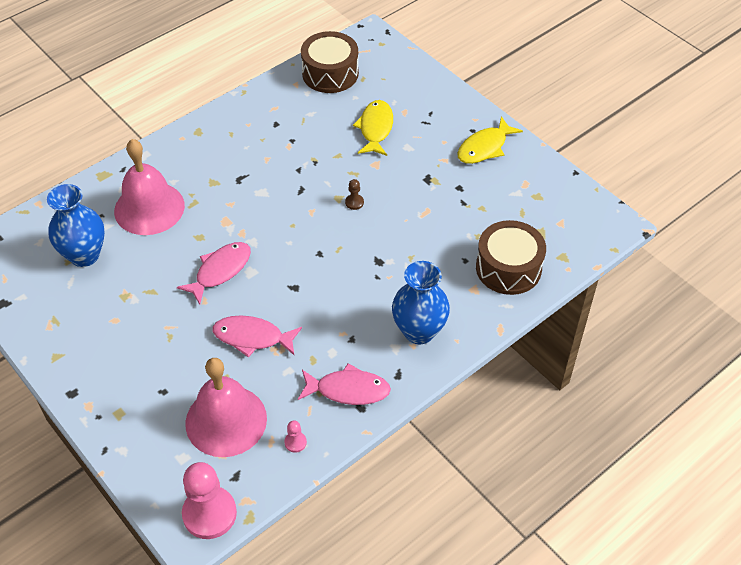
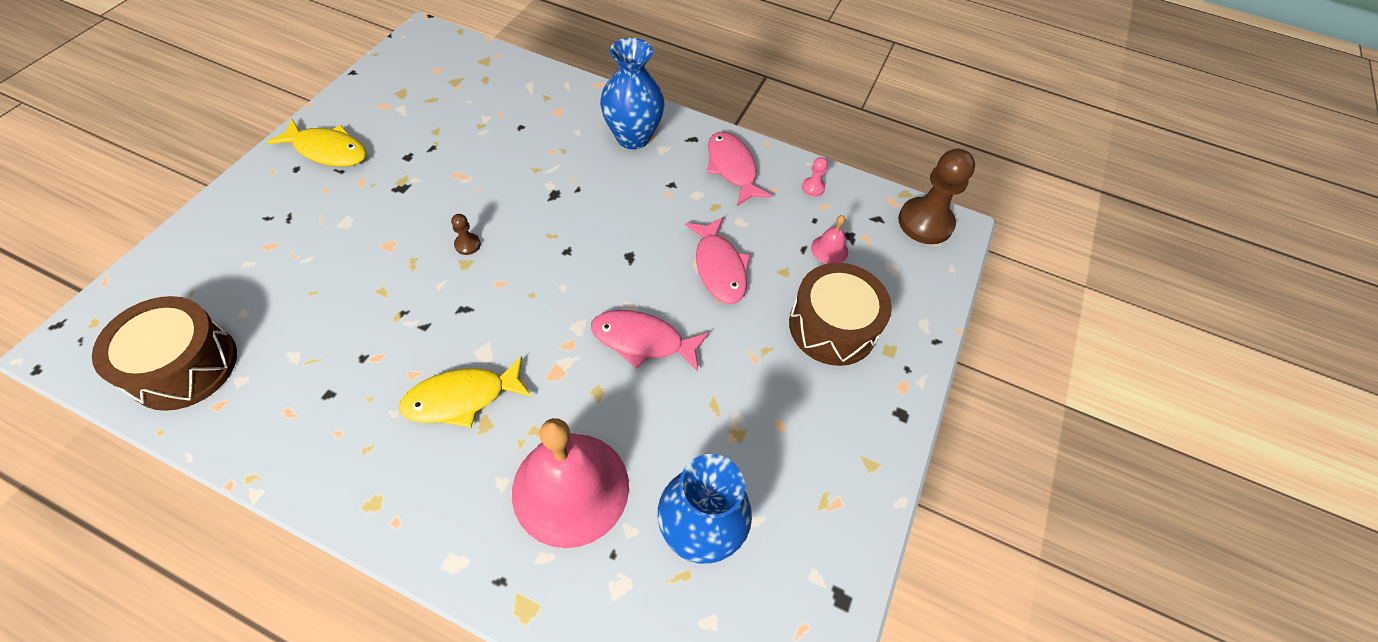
camera: 120 degrees left, 5 degrees up
pink pawn [182,462,237,539] -> brown pawn [898,149,975,244]
pink bell [185,358,267,457] -> pink bell [811,215,848,264], size x0.41
yellow fish [353,100,393,156] -> yellow fish moved to [399,356,532,428]
brown drum [476,220,546,295] -> brown drum moved to [789,263,892,366]

